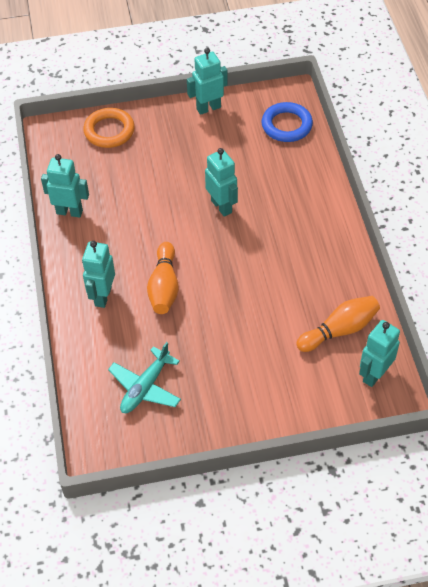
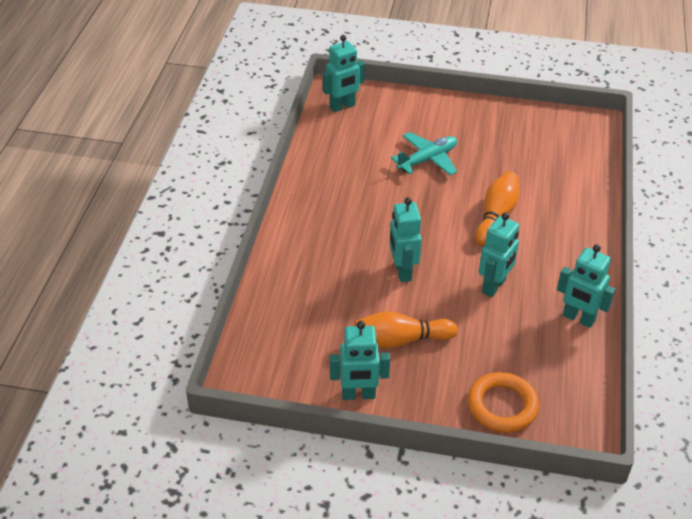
camera: 160 degrees left, 10 degrees down
turquoise robot [82,241,115,308] -> turquoise robot moved to [479,212,519,297]
turquoise plane [108,342,181,413] -> turquoise plane moved to [391,132,457,175]
blue ring [262,102,313,142] -> none
orange bowling pin [296,296,380,352] -> orange bowling pin moved to [354,311,458,348]

